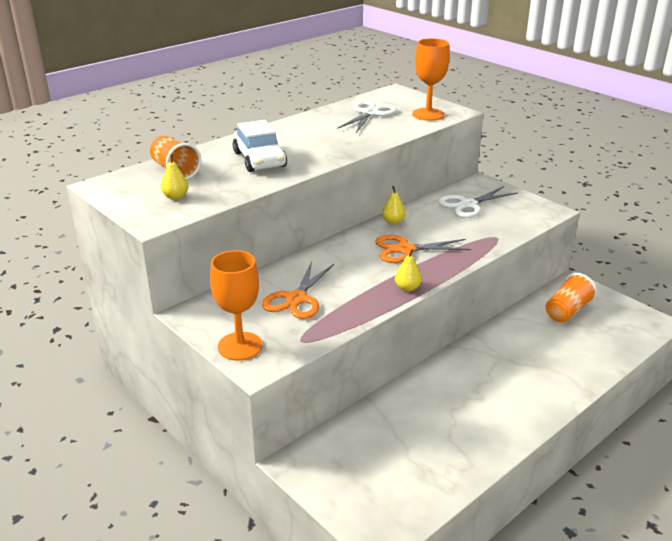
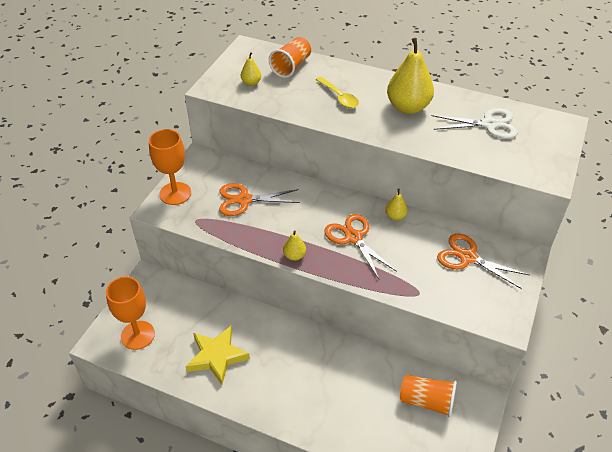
camera: 65 degrees right, 15 degrees up
white car [233,120,287,172] -> yellow spoon [316,77,359,108]
orange goblet [412,38,450,121] -> orange goblet moved to [106,277,155,350]
white scissors [438,186,518,218] -> orange scissors [437,233,529,289]
none -> yellow star [186,326,250,385]
none -> yellow pear [387,38,434,114]

